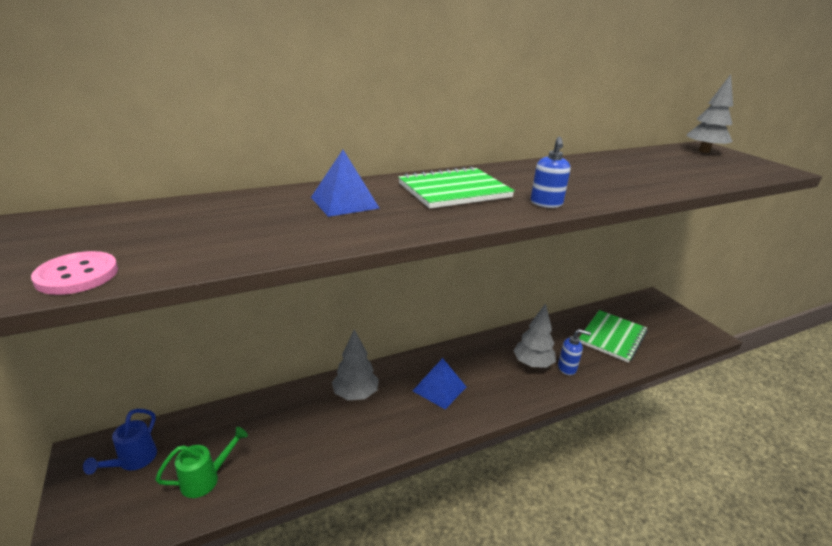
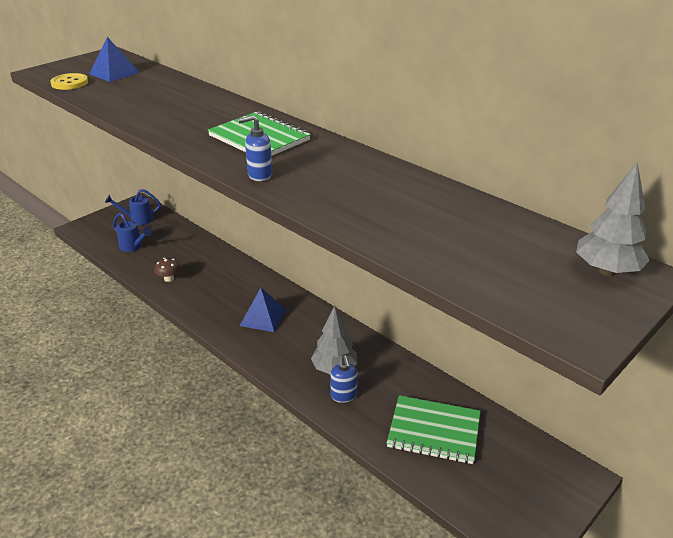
camera: 70 degrees right, 5 degrees up
pink button [31,251,118,295] -> yellow button [50,73,88,90]
green watering can [155,427,248,498] -> blue watering can [113,213,152,252]
blue pyramid [311,150,380,217] -> blue pyramid moved to [89,37,140,82]
grey tree [332,330,379,400] -> none
none -> brown mushroom [154,258,180,282]

